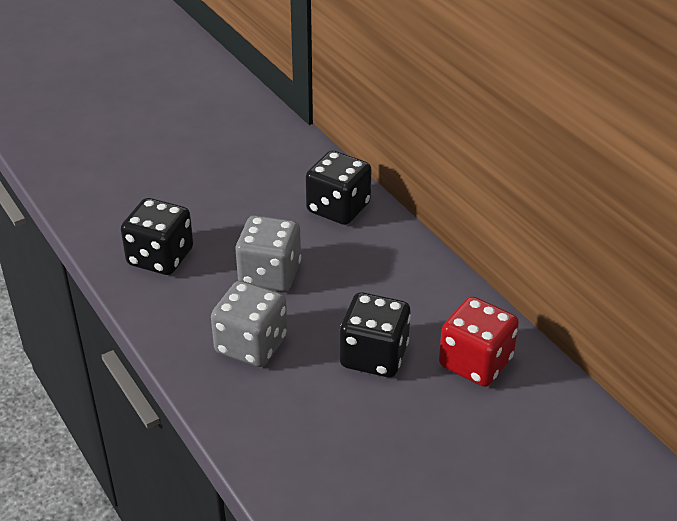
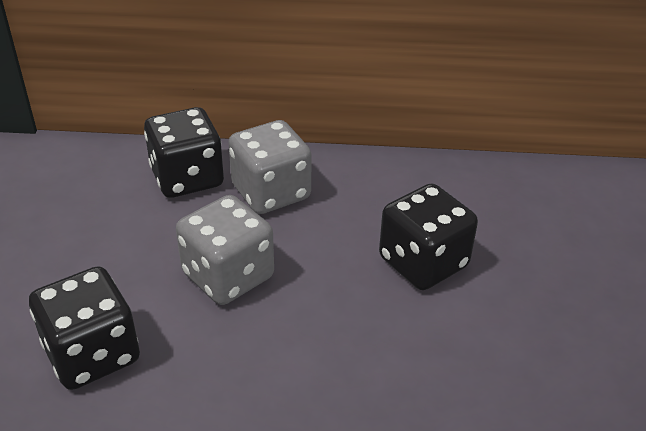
camera: 55 degrees left, 0 degrees up
grey dice [211,281,287,367] -> grey dice moved to [228,120,312,214]
red dice [439,296,519,387] -> none

